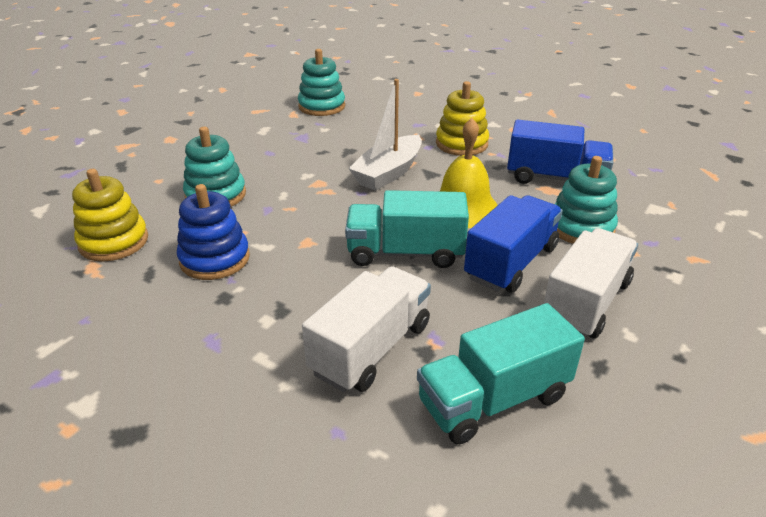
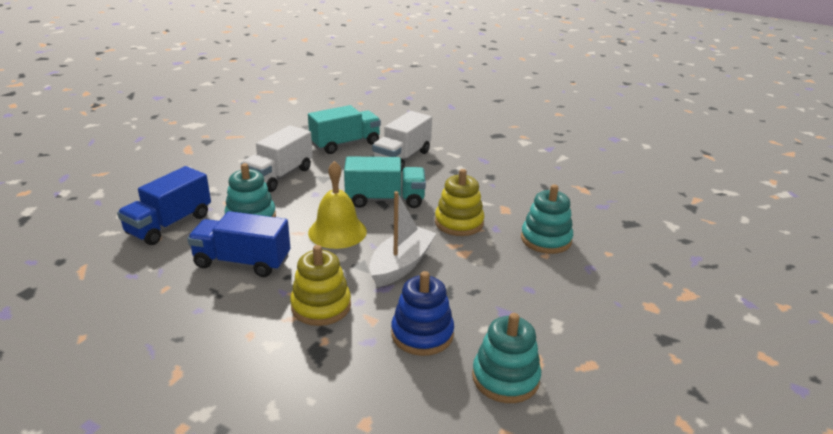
camera: 175 degrees right, 5 degrees down
yellow stacking toy [72,169,148,262] -> yellow stacking toy moved to [435,169,484,236]
blue stacking toy [177,184,250,280] -> blue stacking toy moved to [391,271,454,356]
blue truck [464,195,563,293] -> blue truck moved to [117,166,211,245]

